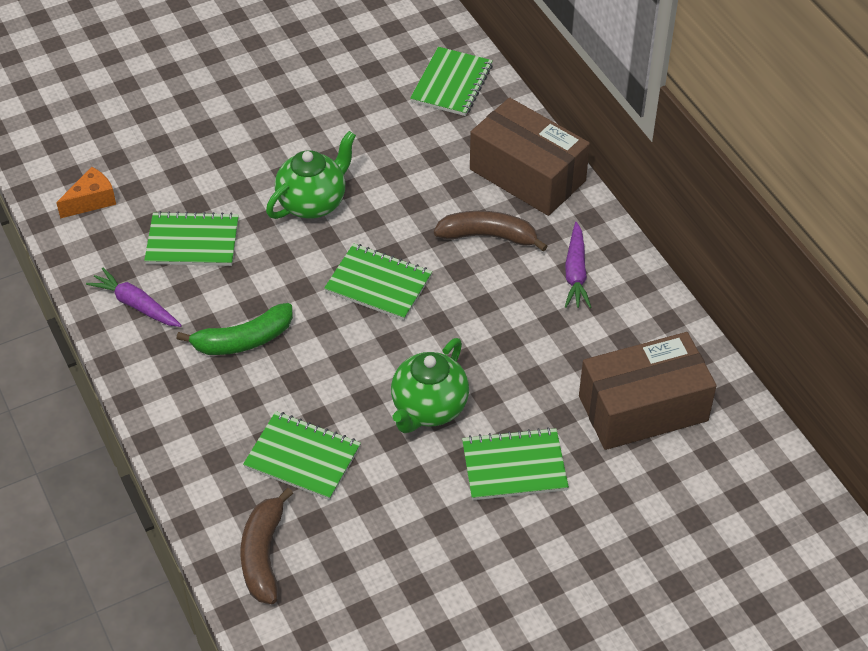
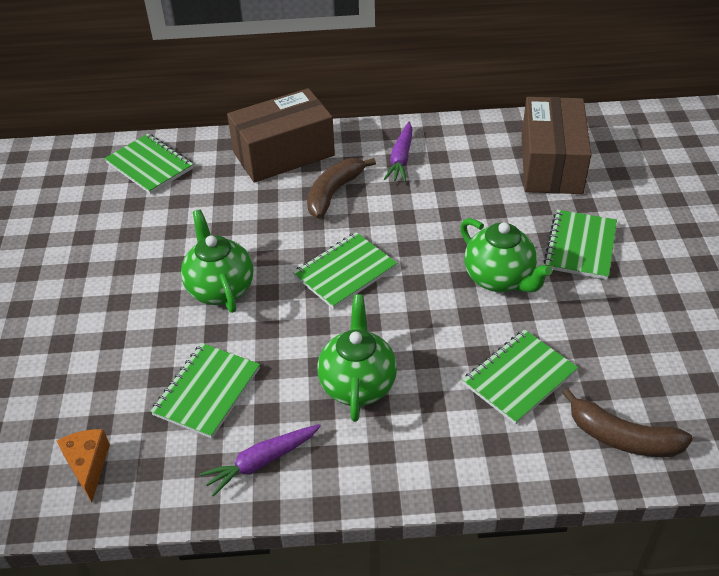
camera: 65 degrees left, 5 degrees down
green banana [177,303,293,355] -> green teapot [317,295,397,422]
purple carrot [565,222,591,308] -> purple carrot turned 75 degrees clockwise [384,122,412,182]

